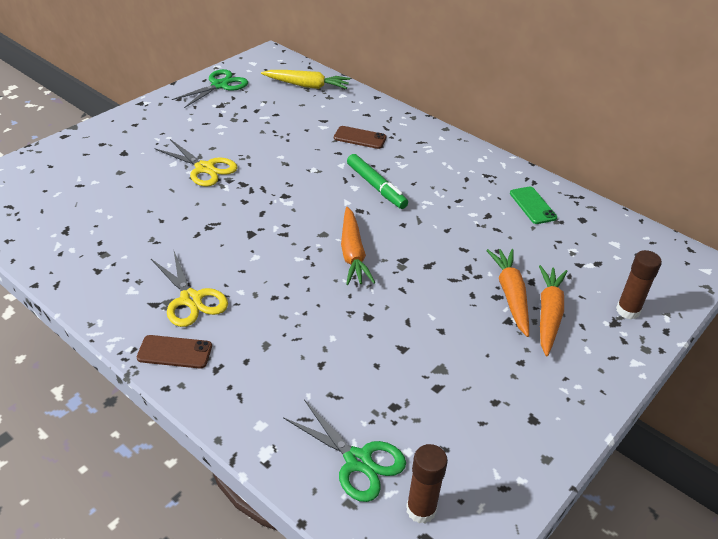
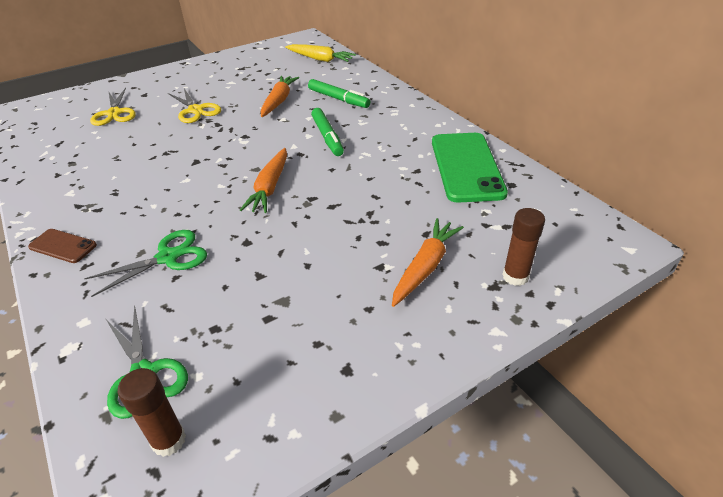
camera: 20 degrees right, 0 degrees up
yellow scissors [151,252,228,327] -> yellow scissors moved to [90,88,136,126]
green scissors [172,69,248,108] -> green scissors moved to [84,230,207,297]
brown phone [334,126,386,149] -> green marker [308,79,370,108]
orange carrot [486,249,529,337] -> orange carrot moved to [261,76,299,117]
green phone [510,187,557,224] -> green phone [432,133,508,203], size x2.09

